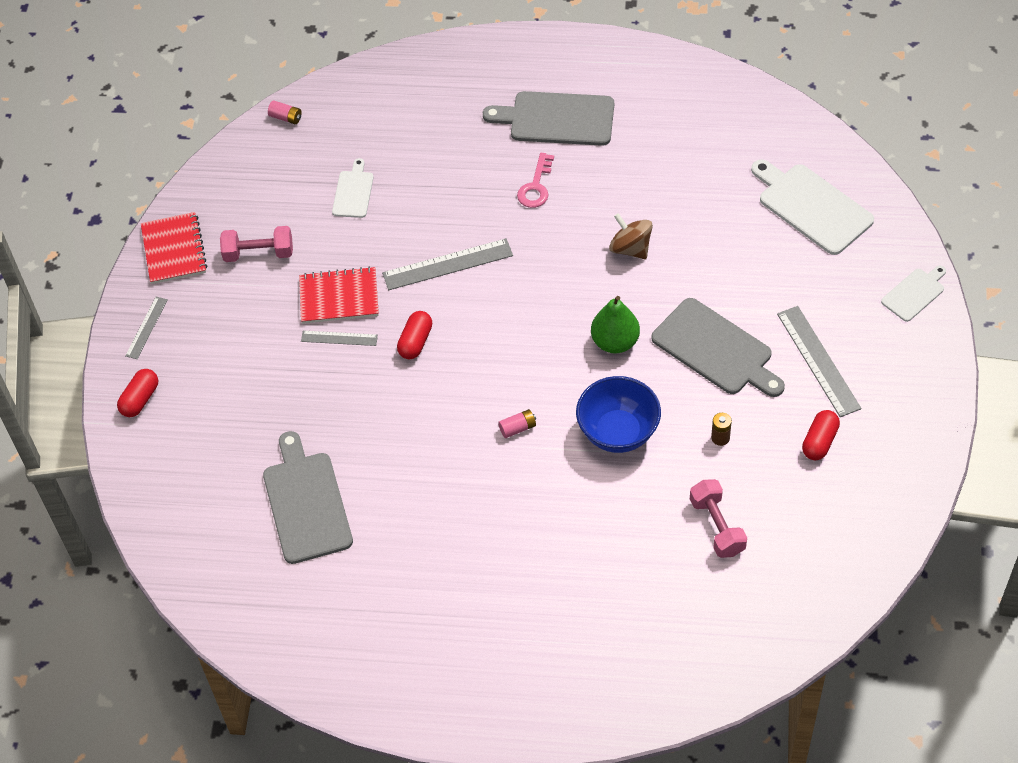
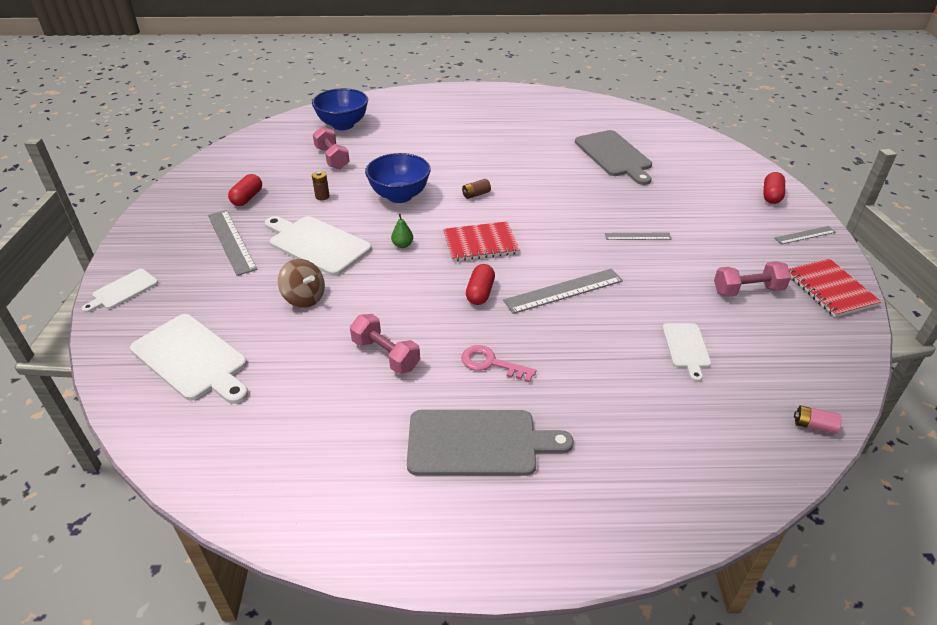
camera: 170 degrees right, 15 degrees down
grey ruler [125,297,168,359] -> grey ruler turned 60 degrees clockwise [775,226,836,244]
red notebook [299,267,379,324] -> red notebook moved to [443,221,520,262]
red capsule [397,311,432,359] -> red capsule moved to [466,264,495,305]
pink battery [498,409,536,438] -> brown battery [462,179,491,199]
pink key [517,153,554,208] -> pink key turned 75 degrees counterclockwise [461,345,536,382]
green pear [591,296,640,354] -> green pear [391,214,413,248], size x0.52
brown spinning top [609,213,653,259] -> brown spinning top moved to [278,259,325,308]
grey cutting board [651,298,785,397] -> white cutting board [265,216,372,276]
none -> blue bowl [312,88,368,130]
none -> pink dumbbell [350,314,420,374]

